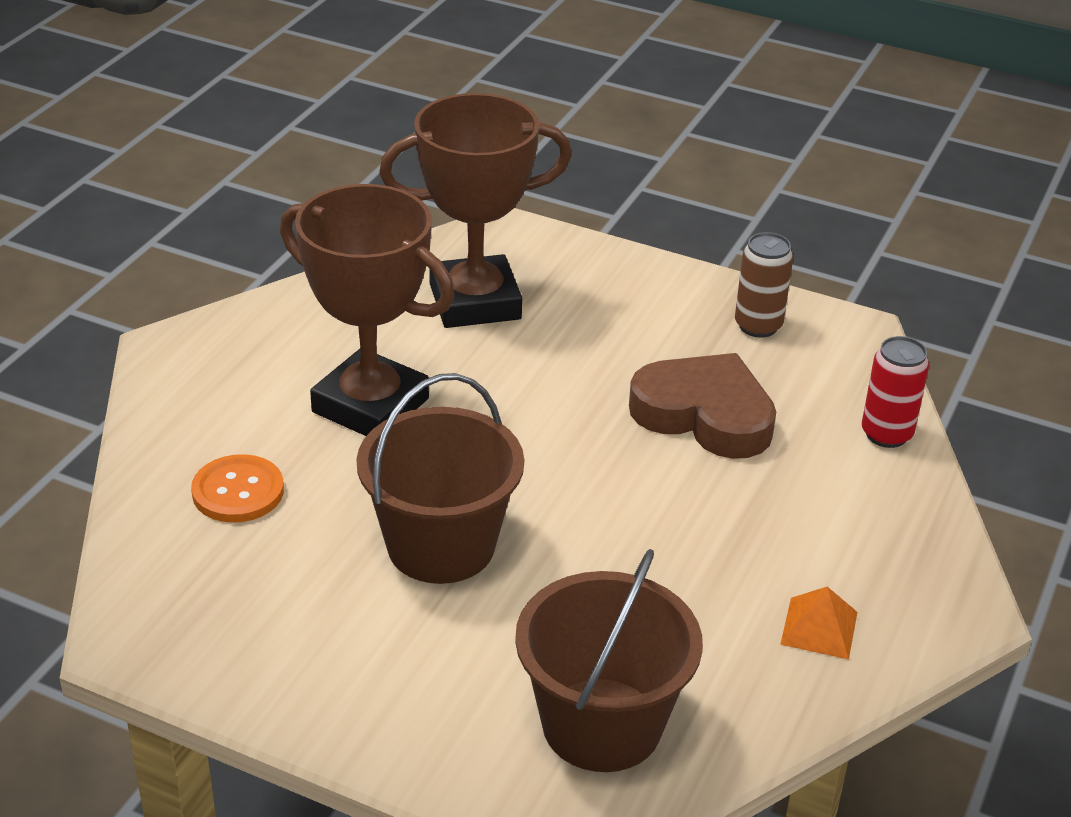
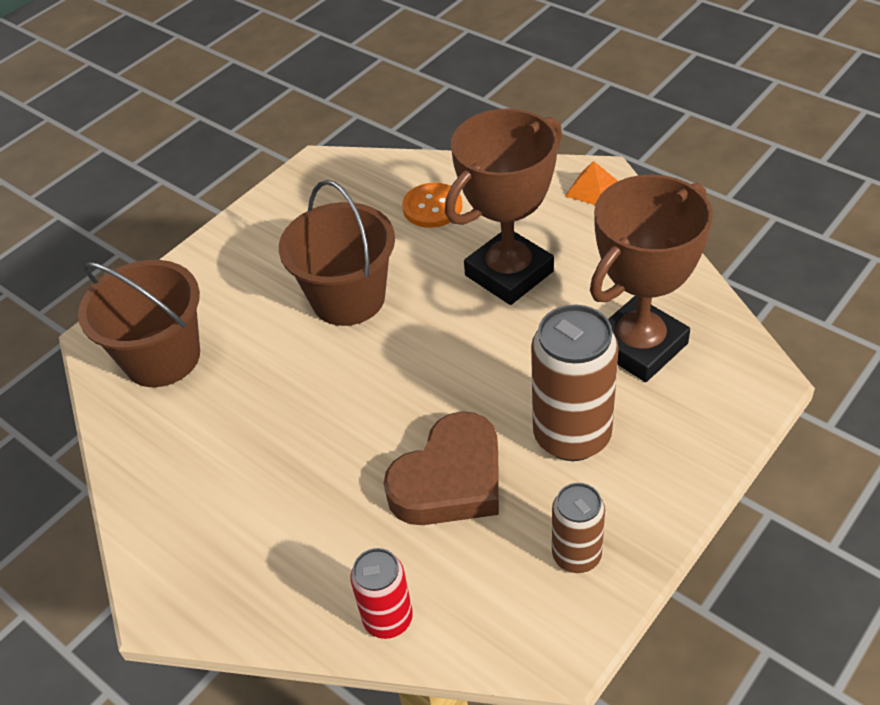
camera: 110 degrees right, 10 degrees up
brown trophy [379,93,572,328] -> brown trophy turned 45 degrees clockwise [590,174,713,382]
orange pyramid [780,587,858,659] -> orange pyramid moved to [565,161,618,205]
none -> brown can [531,305,619,461]

